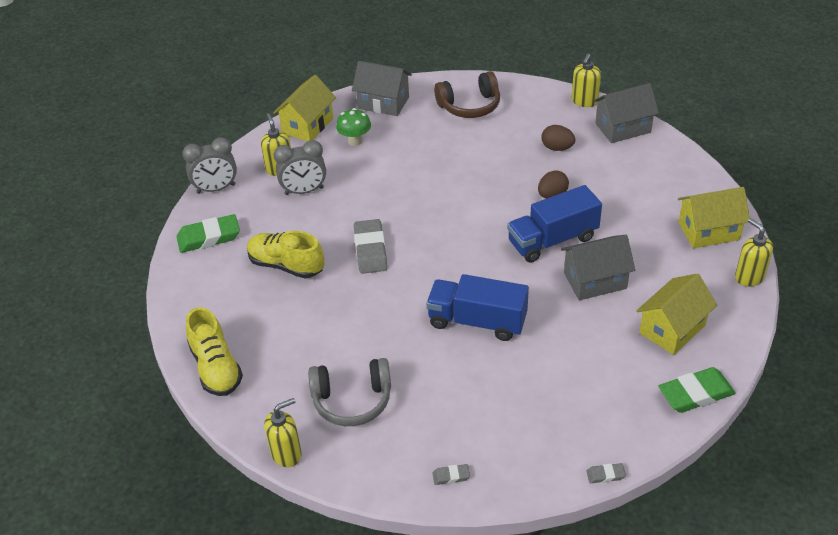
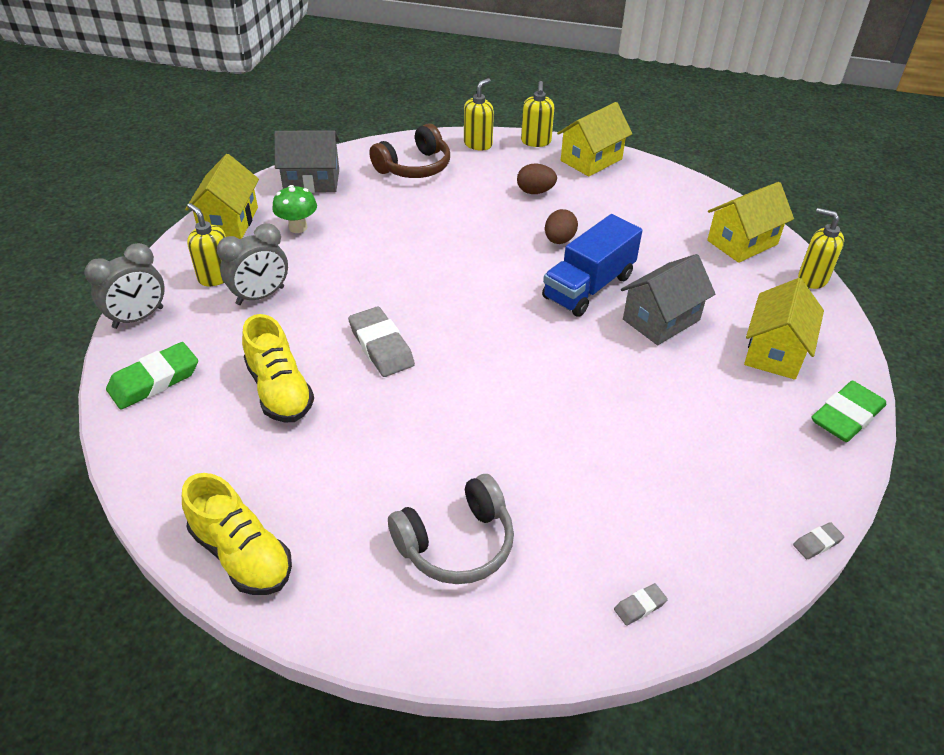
camera: 25 degrees left, 0 degrees up
yellow shoe [247,231,324,279] -> yellow shoe turned 120 degrees counterclockwise [242,314,314,422]
yellow soap dispenser [264,398,302,467] -> yellow soap dispenser moved to [464,78,494,151]
blue truck [426,274,529,341] -> none
grey house [593,83,659,143] -> yellow house [557,102,632,177]

